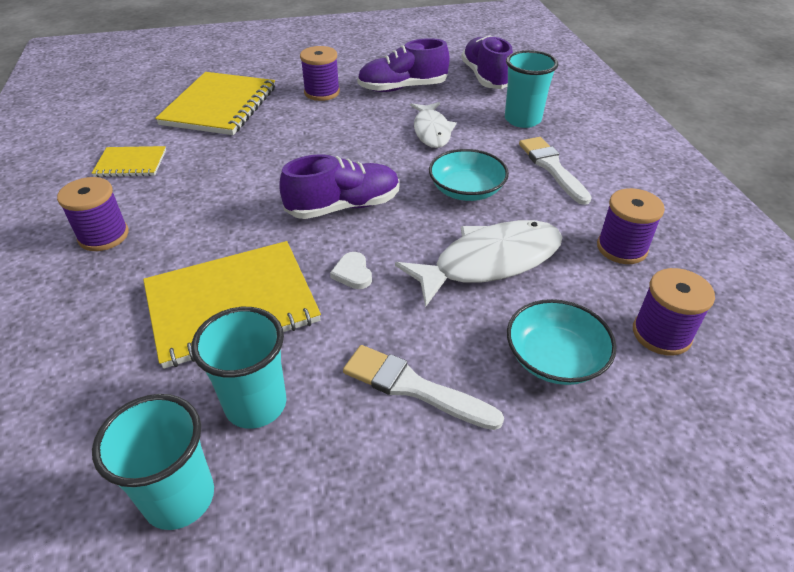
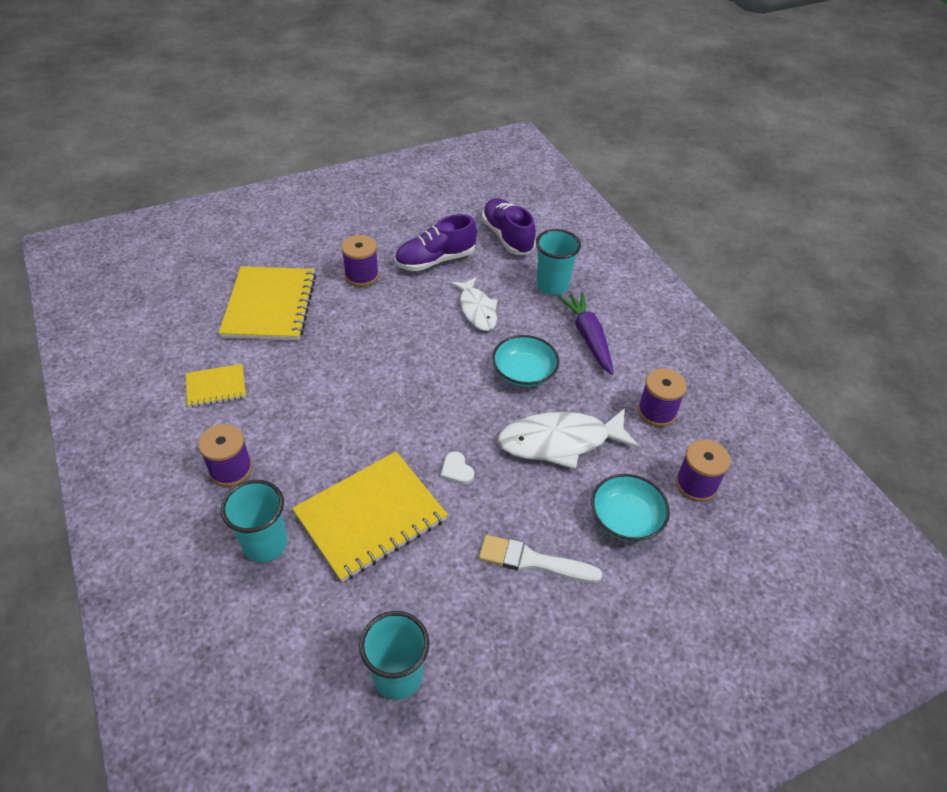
camera: 15 degrees left, 5 degrees up
turquoise cup [191,307,287,429] -> turquoise cup moved to [221,480,287,562]
purple shoe [279,154,399,219] -> none
white fish [395,220,562,307] -> white fish turned 150 degrees counterclockwise [498,408,639,469]
white brush [519,137,592,205] -> purple carrot [558,292,614,375]

